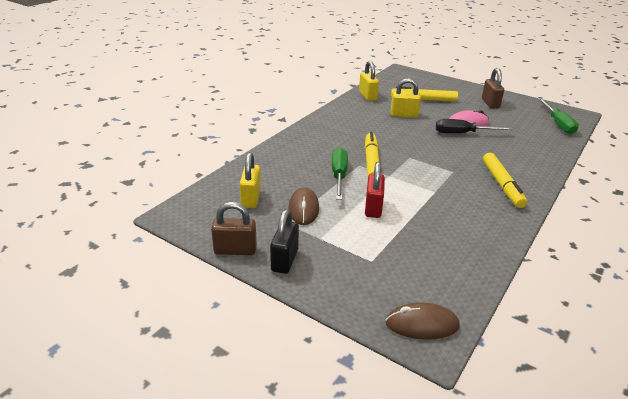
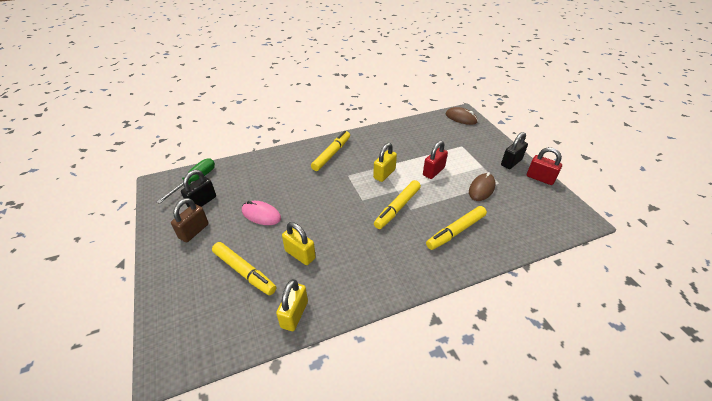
camera: 145 degrees left, 10 degrees up
brown padlock [211,202,257,255] -> red padlock [527,147,562,185]
yellow padlock [240,152,261,208] -> yellow padlock moved to [373,143,397,182]
green screwdriver [332,148,348,200] -> none
black screwdriver [436,119,513,134] -> none
none -> black padlock [181,170,216,207]
none -> yellow marker [426,206,487,250]

